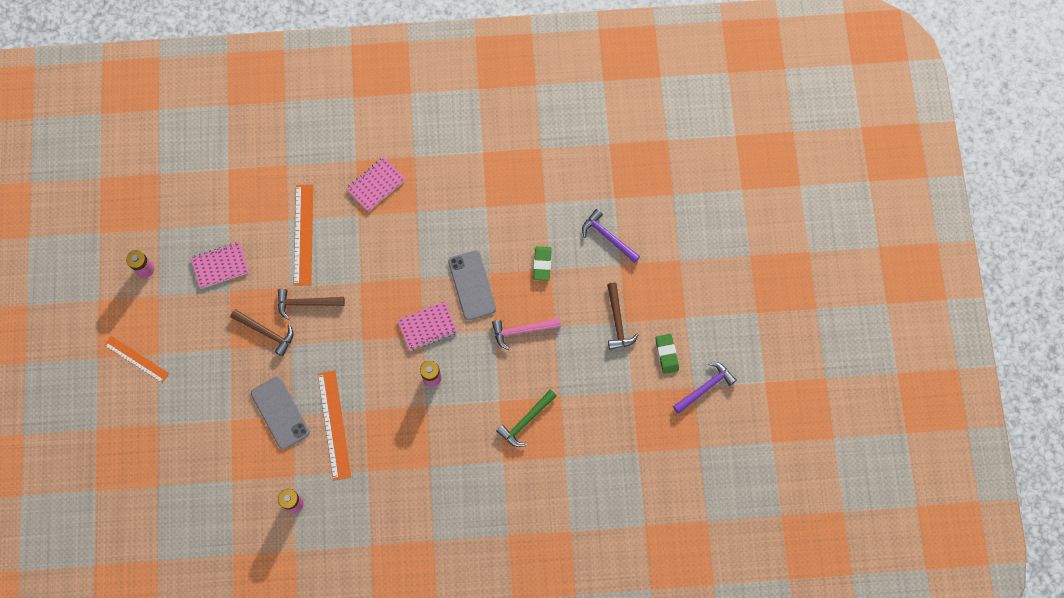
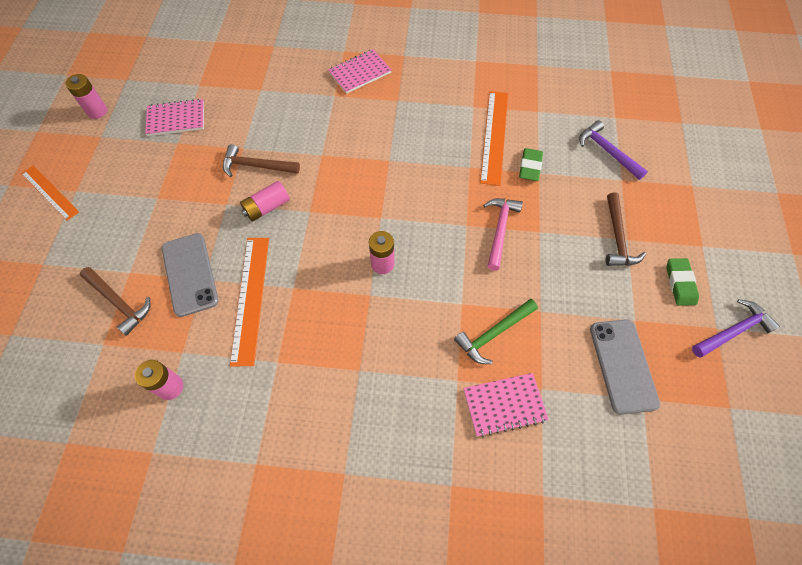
camera: 10 degrees right, 10 degrees down
brown hammer [231,309,294,356] -> brown hammer moved to [80,267,150,336]
orange ruler [294,185,313,286] -> orange ruler moved to [480,91,508,186]
pink notebook [397,301,458,351] -> pink notebook moved to [464,373,549,437]
grey phone [448,251,496,320] -> grey phone moved to [590,319,660,415]
pink hammer [492,318,561,350] -> pink hammer turned 105 degrees clockwise [483,198,523,271]
none -> pink battery [240,181,290,222]

